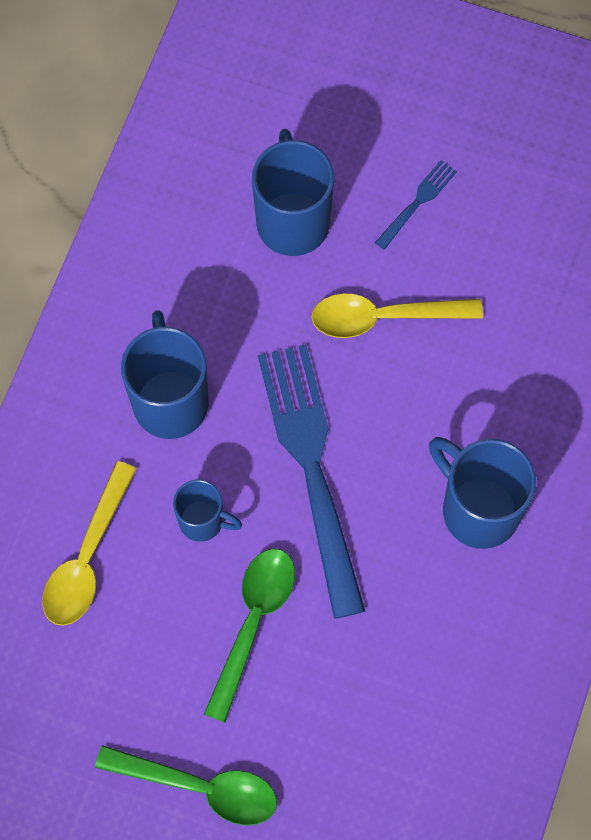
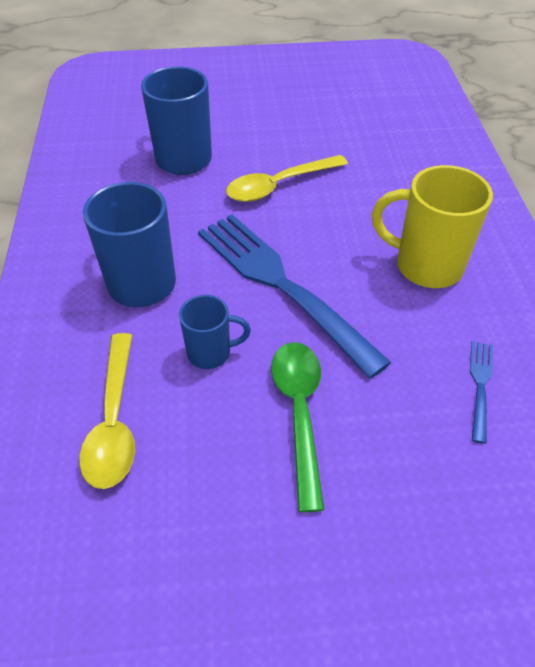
camera: 25 degrees left, 20 degrees down
green spoon [95,745,277,825] -> none
blue fork [375,160,457,250] -> blue fork moved to [470,341,493,444]
blue mug [429,437,536,549] -> yellow mug [372,165,493,288]

